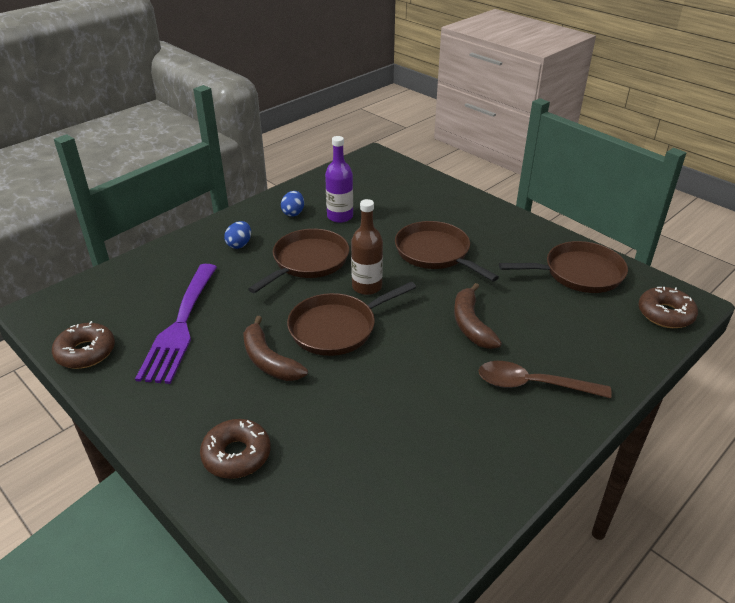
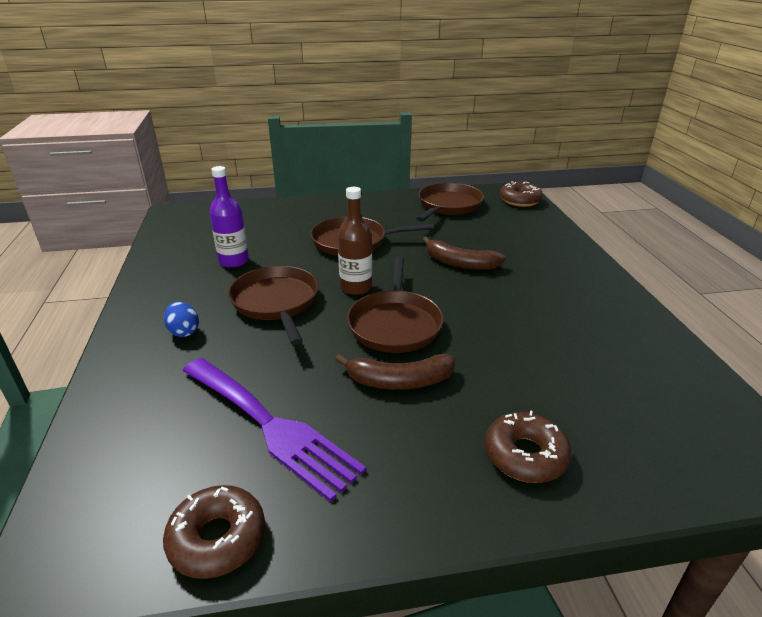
camera: 55 degrees left, 5 degrees down
blue egg [281,191,304,217] -> none
brown spoon [478,361,612,398] -> none

